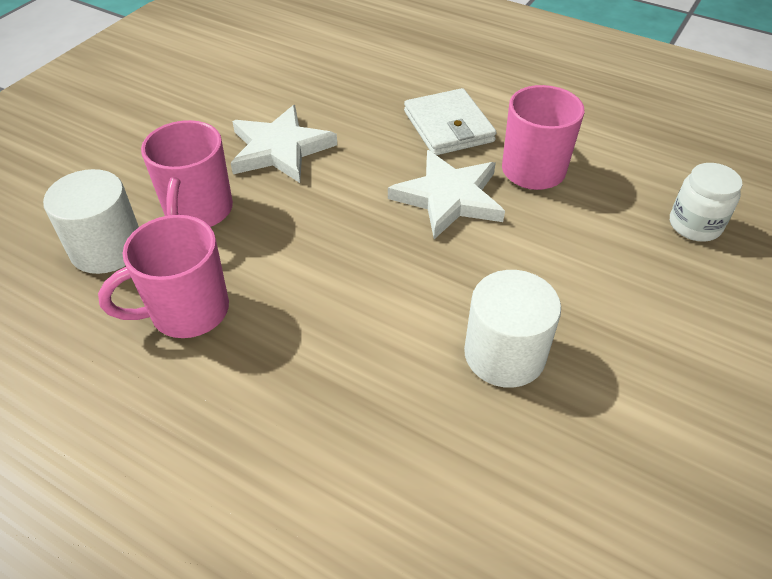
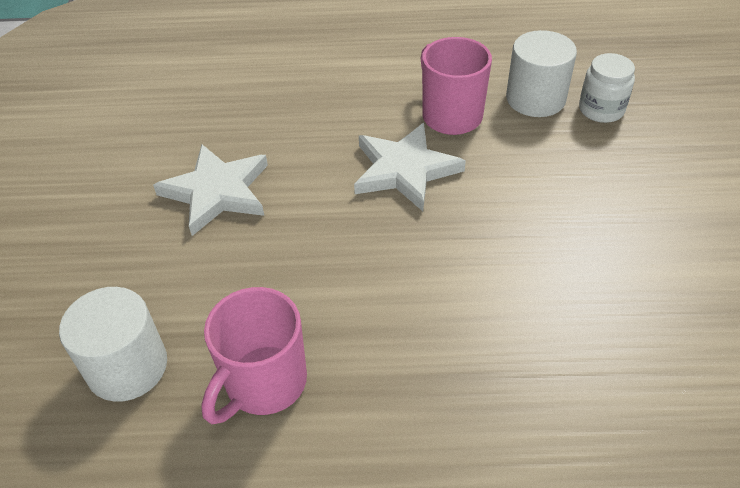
camera: 30 degrees left, 0 degrees up
pink mug [141,120,233,227] -> none
white wallet [404,88,497,155] -> none
white cylinder [464,270,561,388] -> white cylinder moved to [506,30,577,117]

